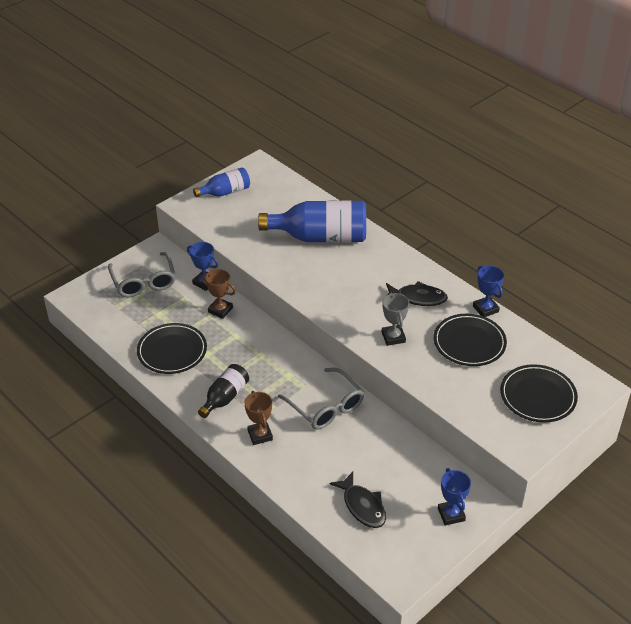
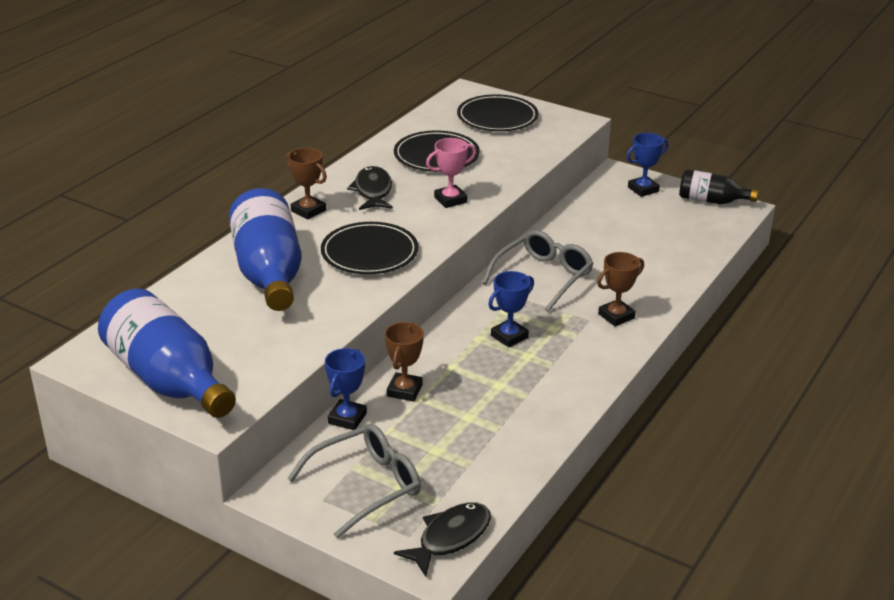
camera: 105 degrees left, 10 degrees down
black plate [137,323,207,374] -> black plate moved to [321,222,419,274]
blue bottle [193,168,250,197] -> blue bottle [98,289,236,418], size x1.81
black bottle [198,364,249,418] -> black bottle moved to [679,169,759,205]
black fish [329,472,386,528] -> black fish moved to [394,502,491,577]
grey trophy [382,292,409,346] -> pink trophy [426,138,476,208]
blue trophy [473,266,504,317] -> blue trophy moved to [488,271,534,347]
none -> brown trophy [286,148,327,219]

